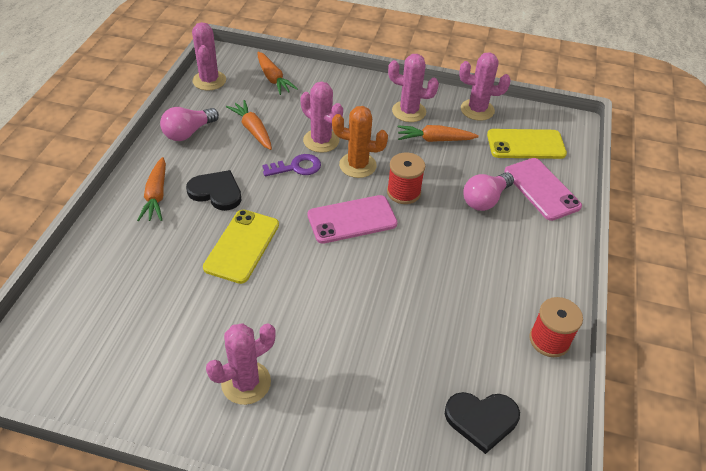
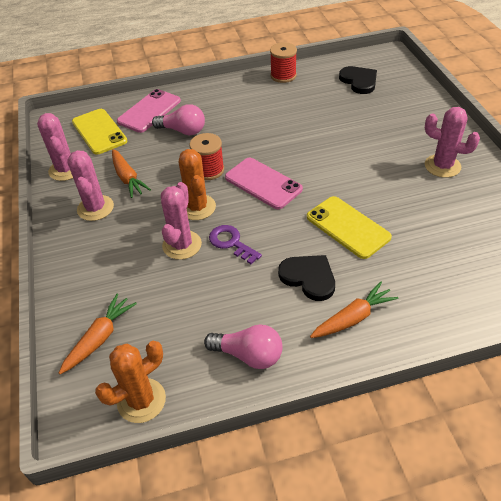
camera: 115 degrees left, 0 degrees up
black heart [186,170,241,211] -> black heart turned 135 degrees clockwise [278,255,335,301]
pink cactus [192,22,226,91] -> orange cactus [95,341,166,423]
yellow phone [203,210,279,284] -> yellow phone turned 60 degrees clockwise [307,196,392,259]
orange carrot [226,100,272,150] -> none

